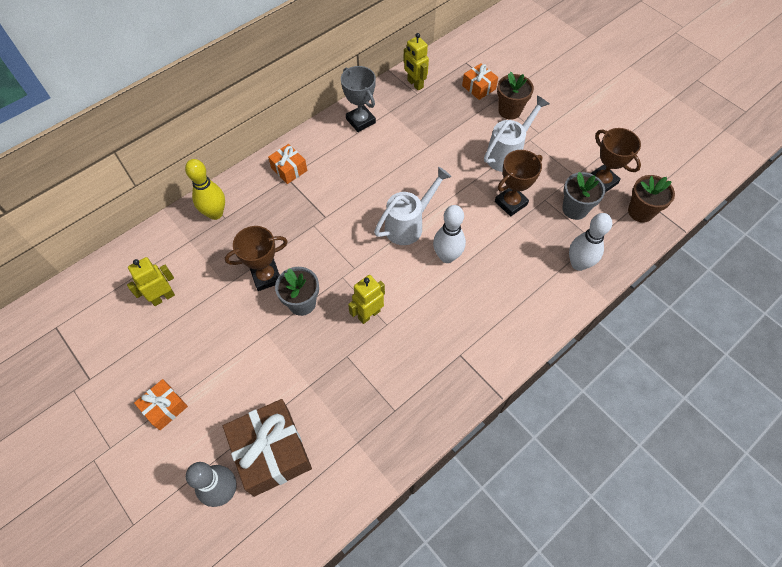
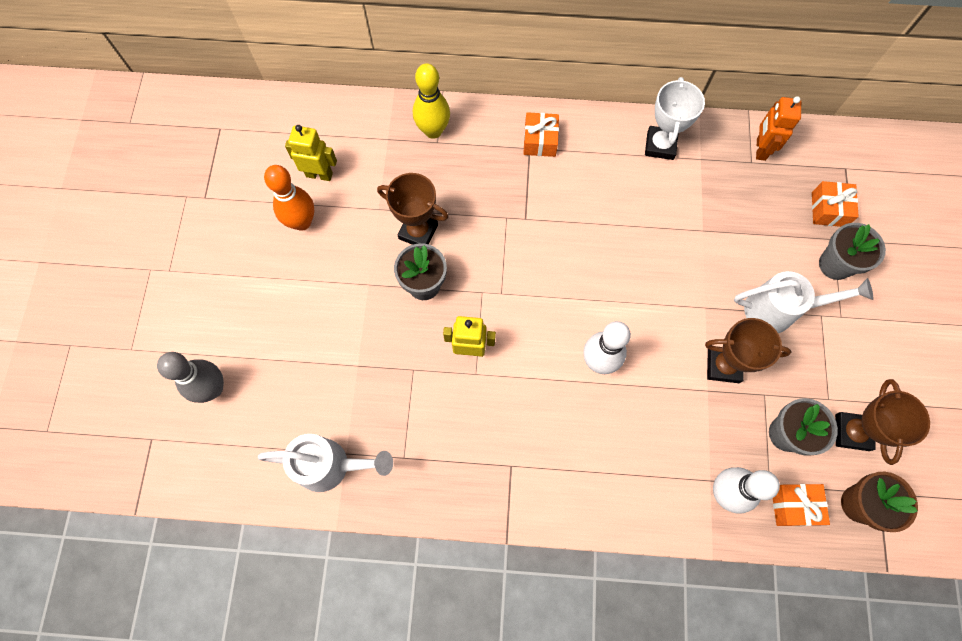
camera: 45 degrees right, 10 degrees up
orange gift [134,379,188,430] -> orange gift moved to [773,484,830,526]
brown gift [223,399,312,497] -> none
grey trophy [341,66,376,132] -> white trophy [645,77,705,160]
white watering can [374,167,452,245] -> white watering can moved to [258,434,393,492]
yellow robot [403,33,429,91] -> orange robot [756,96,801,161]
brown flower pot [497,72,534,120] -> grey flower pot [819,223,886,280]
none -> orange bowling pin [264,165,314,231]

